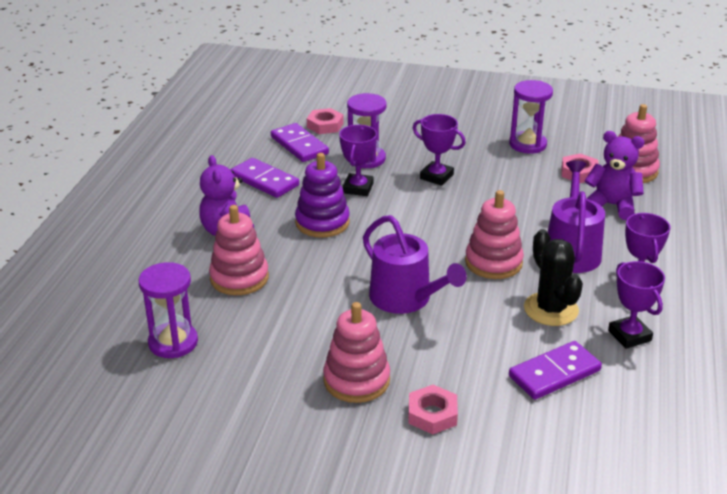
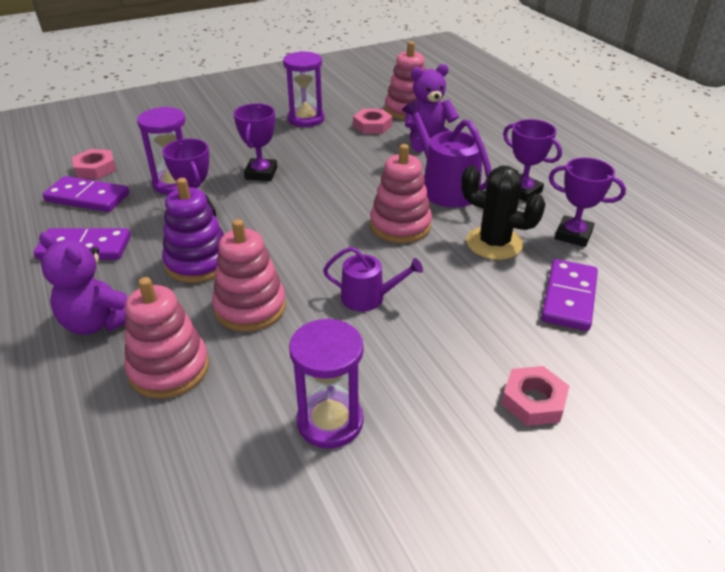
camera: 40 degrees left, 5 degrees up
purple hourglass [138,262,198,358] -> purple hourglass moved to [289,318,364,449]
pink stacking toy [323,302,390,403] -> pink stacking toy moved to [212,219,286,332]
purple watering can [363,215,467,314] -> purple watering can [323,247,423,311], size x0.60
purple trophy [413,114,466,186] -> purple trophy turned 75 degrees counterclockwise [234,103,277,181]

